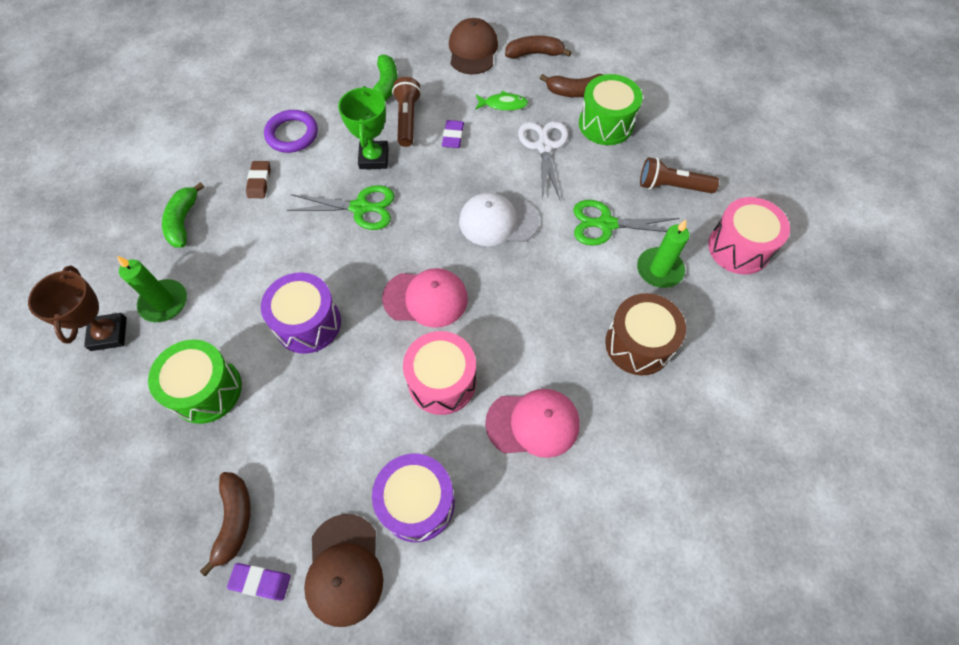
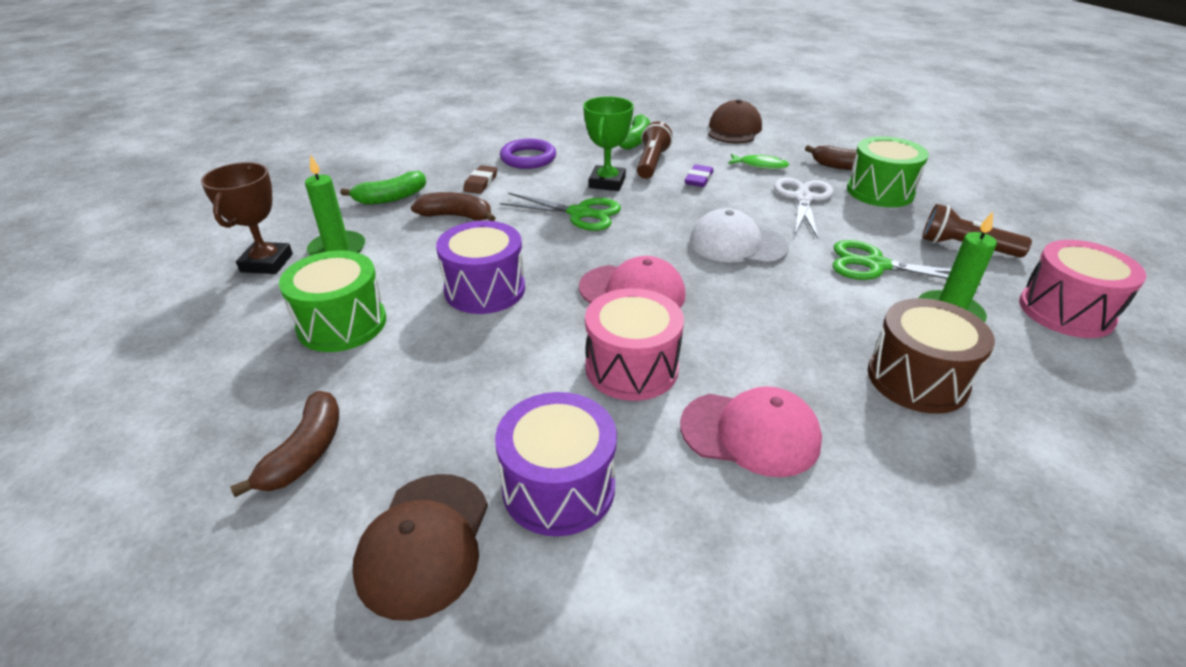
camera: 15 degrees right, 25 degrees down
green banana [162,182,204,248] -> green banana turned 135 degrees counterclockwise [340,171,426,205]
purple eraser [227,563,291,601] -> none
brown banana [505,36,572,59] -> brown banana moved to [411,192,495,221]

